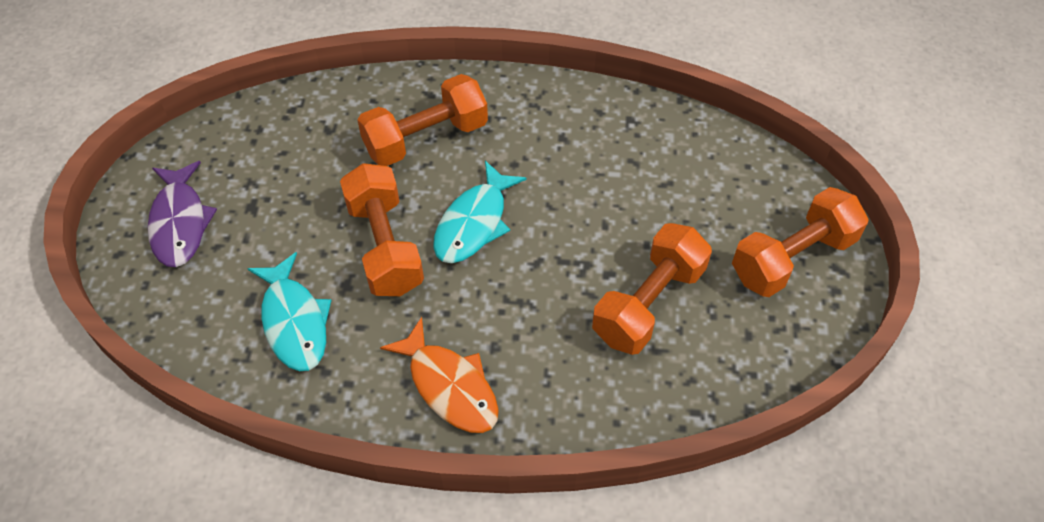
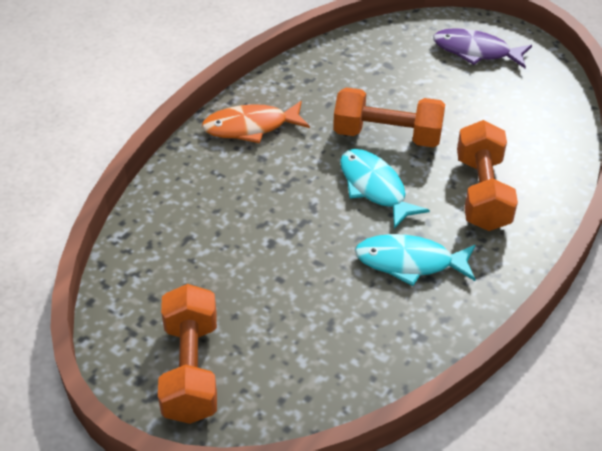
camera: 120 degrees right, 10 degrees down
turquoise fish [247,252,332,371] -> turquoise fish moved to [355,234,476,286]
orange dumbbell [592,223,712,355] -> none

